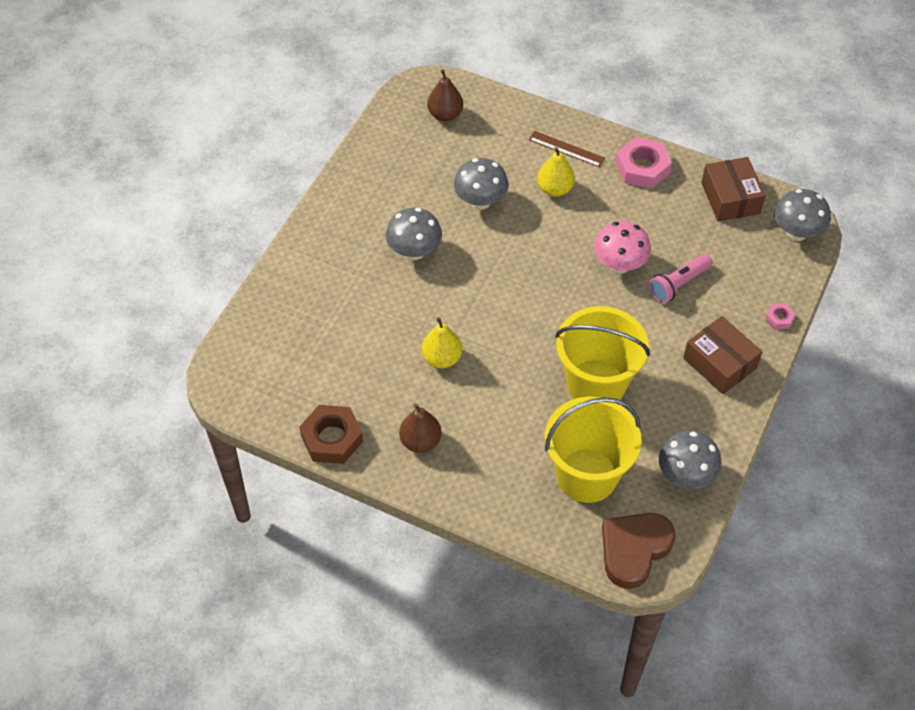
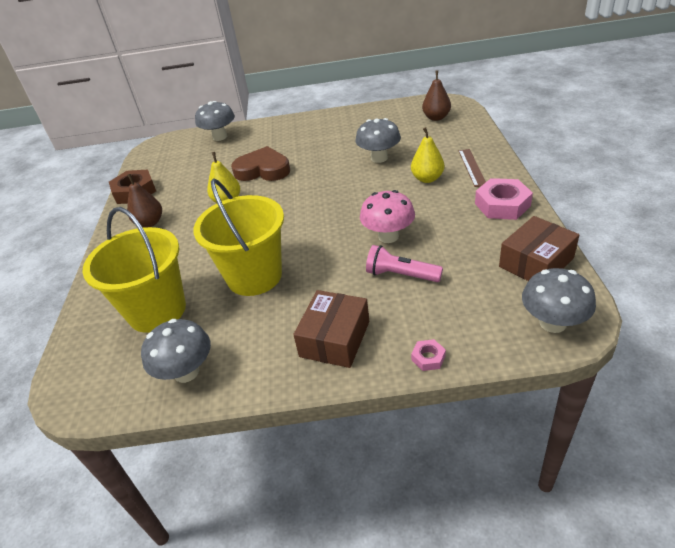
camera: 65 degrees right, 15 degrees down
grey mushroom [386,208,442,260] -> grey mushroom moved to [195,101,235,141]
brown heart [602,513,675,589] -> brown heart moved to [231,146,290,181]

